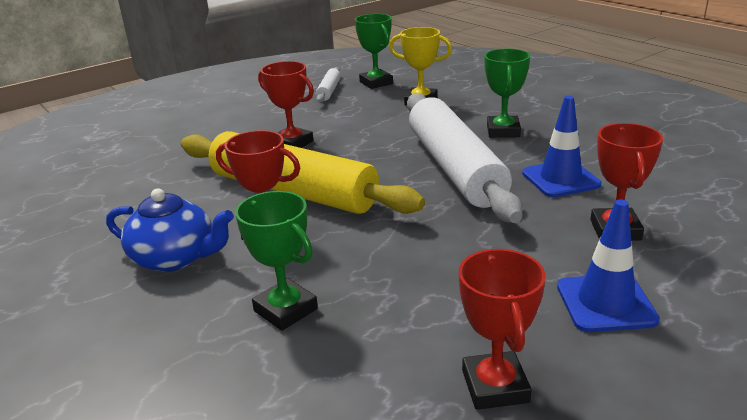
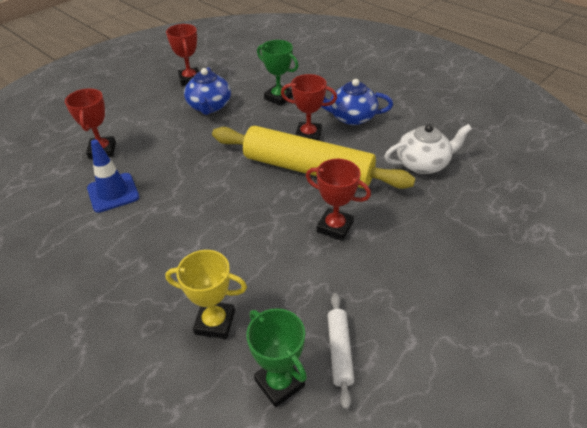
camera: 170 degrees right, 15 degrees up
white rolling pin [407,93,523,223] -> none
green trophy [484,49,530,138] -> none
blue traffic cone [557,199,660,332] -> none
none -> blue teapot [184,67,231,115]
none -> white teapot [384,124,472,174]

